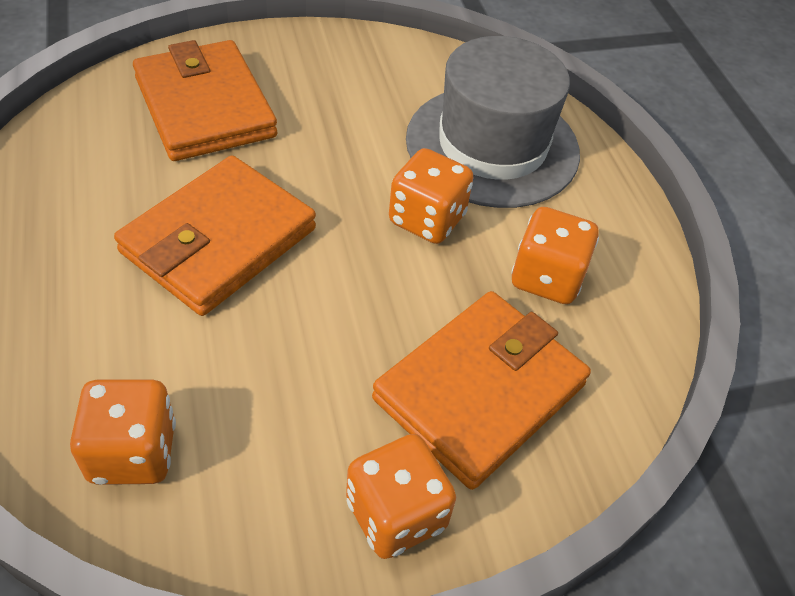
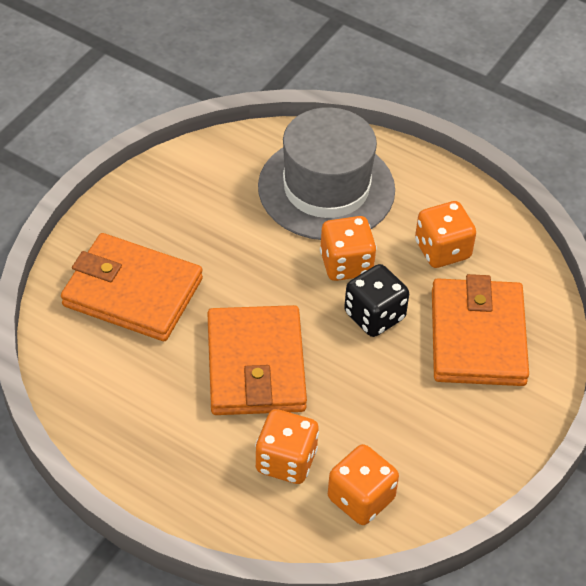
camera: 40 degrees left, 0 degrees up
orange dice [346,434,456,559] -> orange dice moved to [255,409,319,484]
none -> black dice [344,264,409,337]

